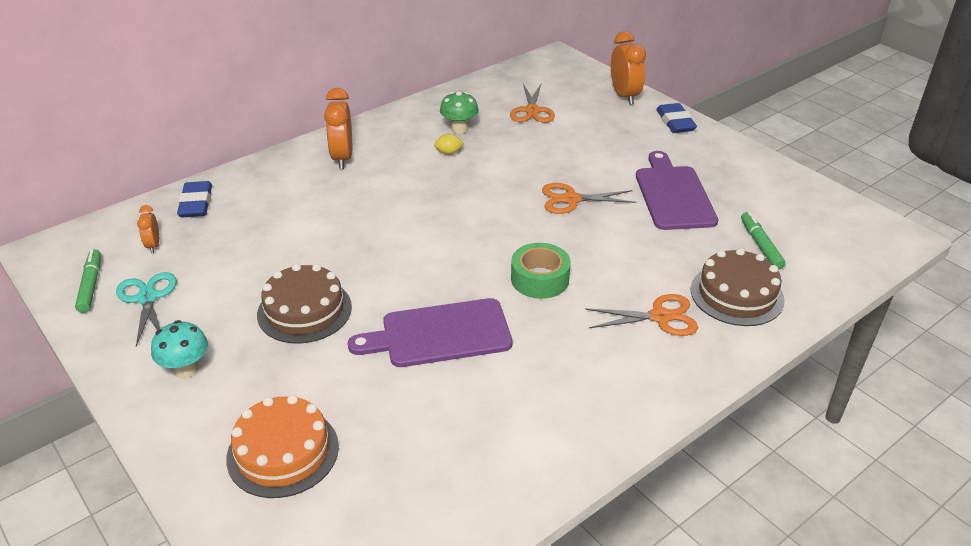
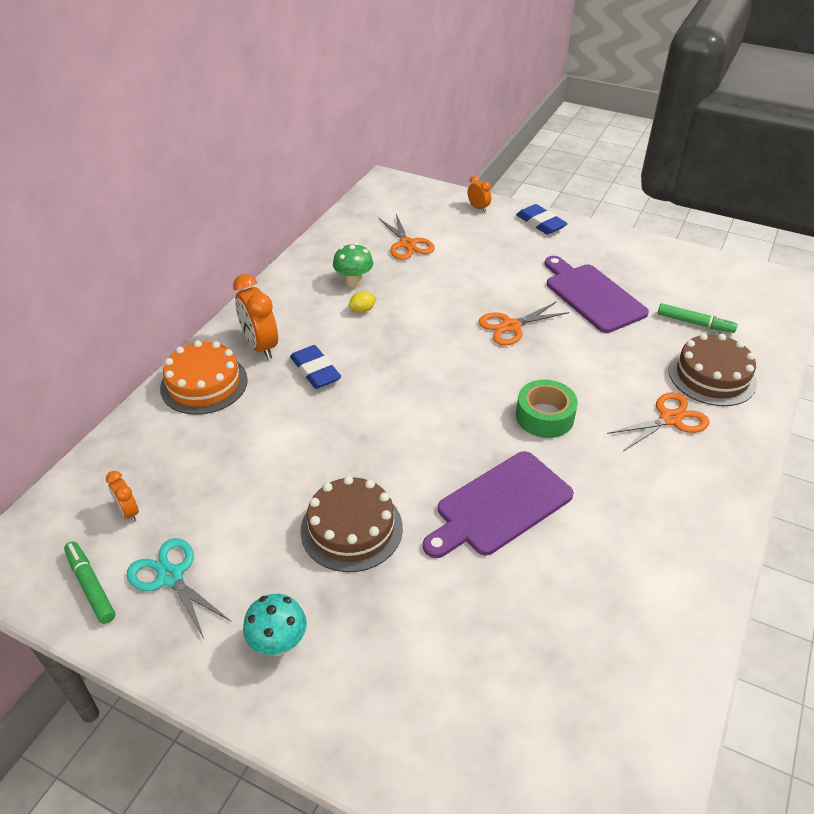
camera: 25 degrees left, 5 degrees up
blue eraser [177,181,212,218] -> blue eraser moved to [290,345,341,389]
orange cake [226,395,339,498] -> orange cake moved to [160,340,248,415]
orange clock [611,31,646,105] -> orange clock [467,175,491,212], size x0.53
green marker [741,212,786,270] -> green marker turned 150 degrees clockwise [657,303,738,333]

